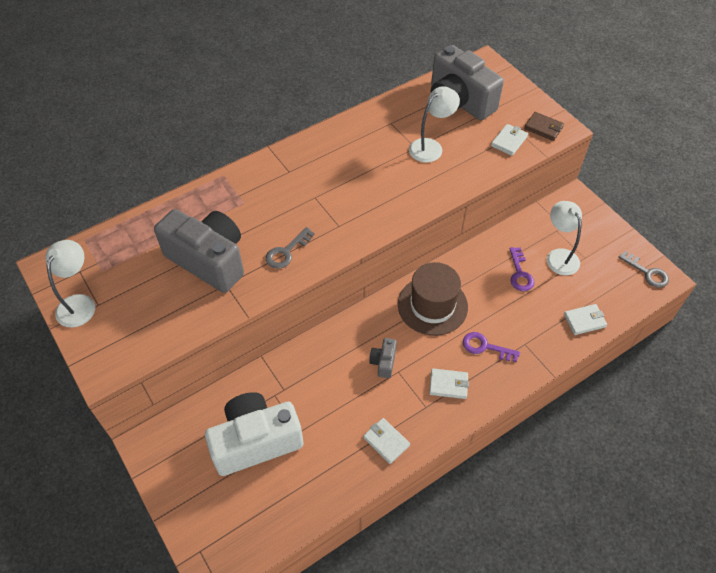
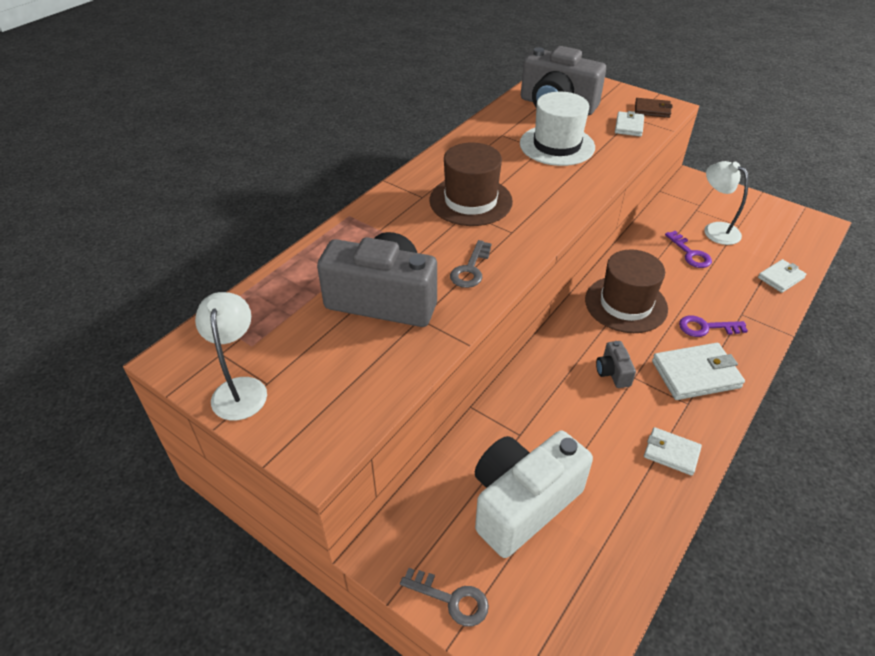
camera: 20 degrees left, 10 degrees down
white lamp [409,86,460,163] -> white hat [520,92,595,166]
white wallet [429,368,469,399] -> white wallet [652,343,745,400], size x1.64
grey key [618,251,669,288] -> grey key moved to [400,568,489,627]
none -> brown hat [430,143,513,226]

